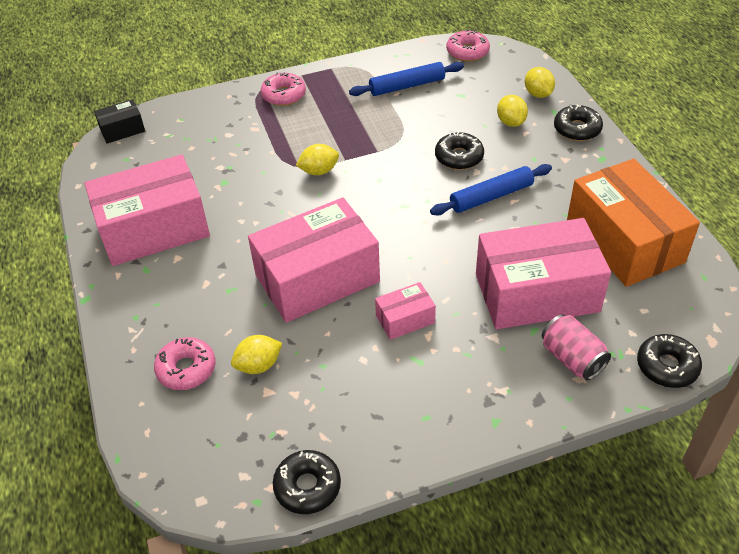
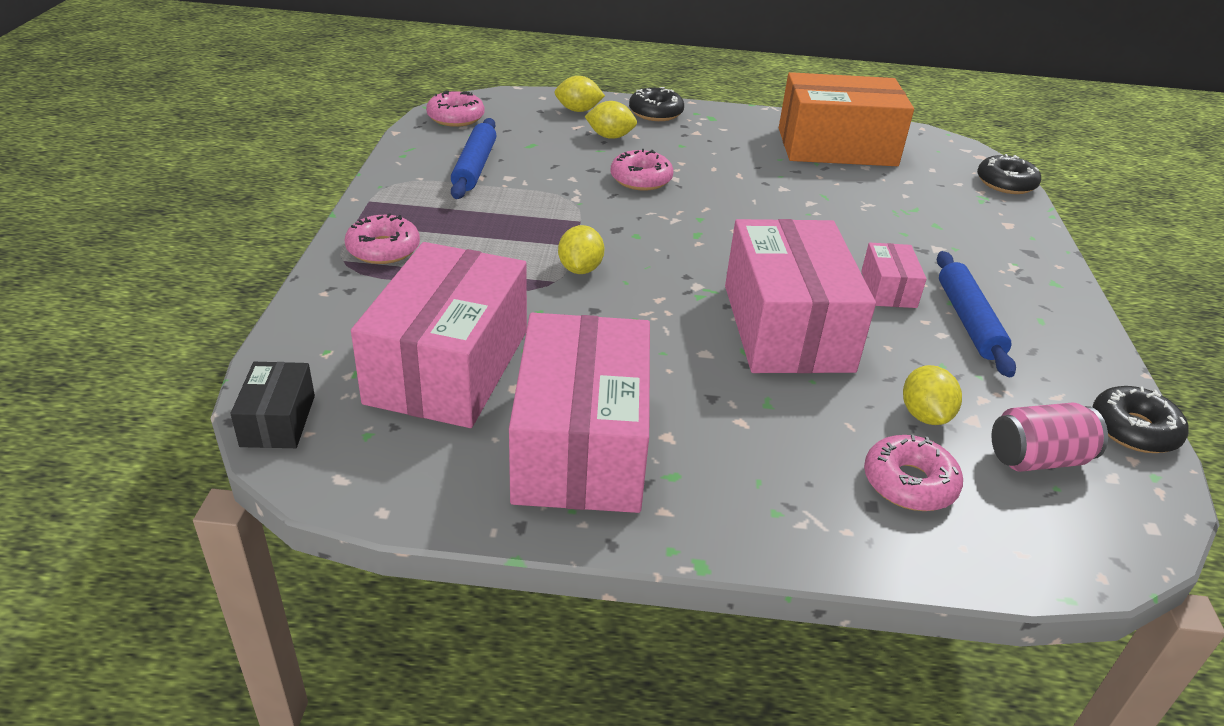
camera: 70 degrees left, 10 degrees down
blue rolling pin [430,164,552,215] -> blue rolling pin moved to [937,251,1016,377]
black donut [435,132,484,170] -> pink donut [611,149,673,191]
pink box [476,218,611,329] -> pink box moved to [351,242,527,428]
pink can [542,314,611,380] -> pink can moved to [991,403,1108,472]

